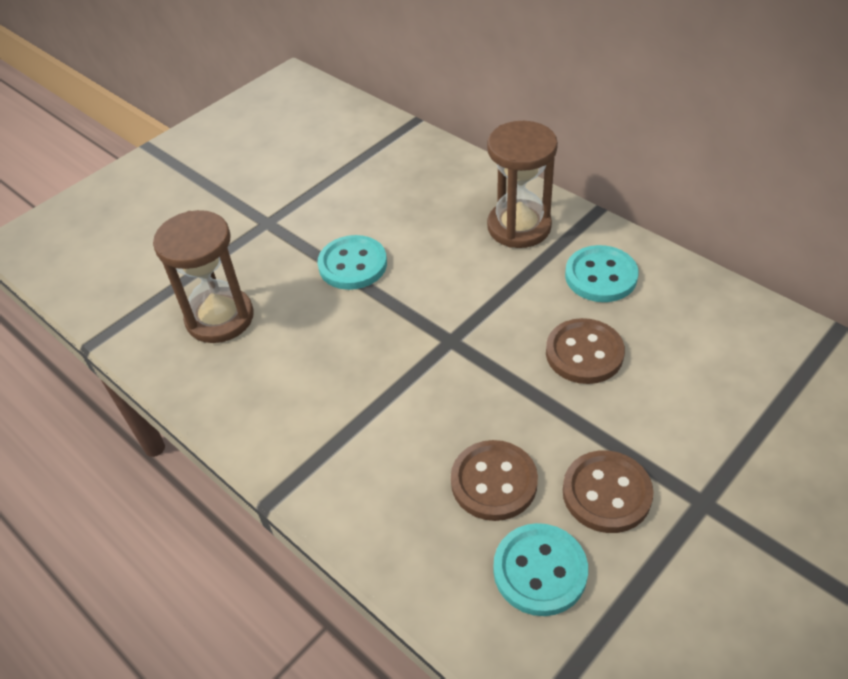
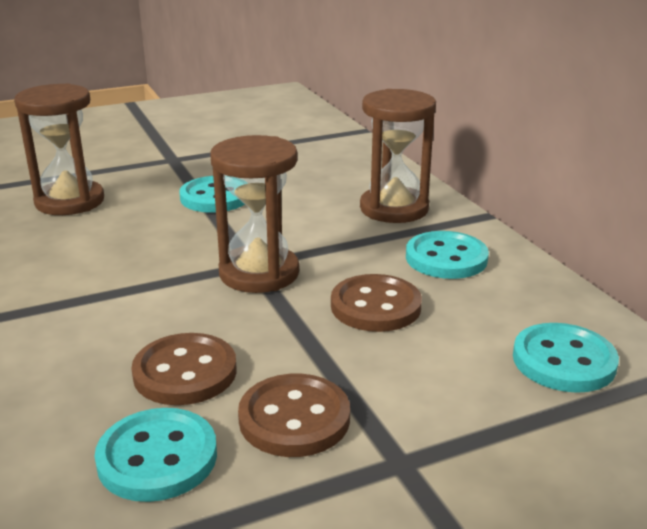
camera: 20 degrees right, 20 degrees down
none -> brown hourglass [210,135,299,293]
none -> turquoise button [513,323,619,393]

